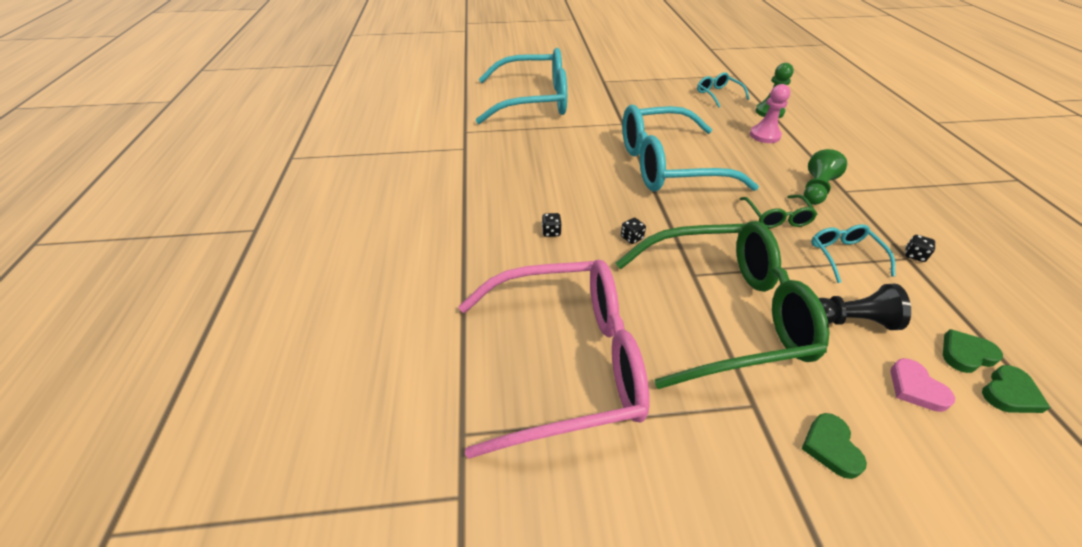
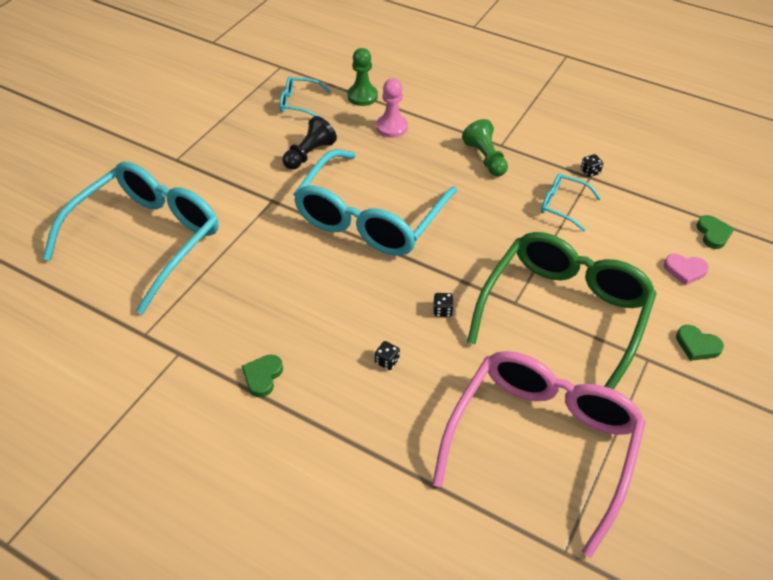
camera: 55 degrees left, 5 degrees up
green glasses [740,195,818,228] -> none
black pawn [819,284,911,330] -> black pawn moved to [282,116,337,170]
green heart [943,329,1003,373] -> green heart moved to [242,354,283,397]

